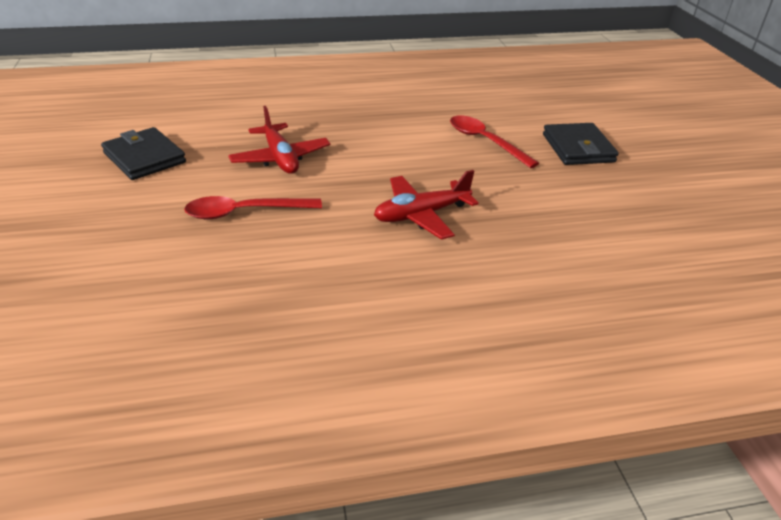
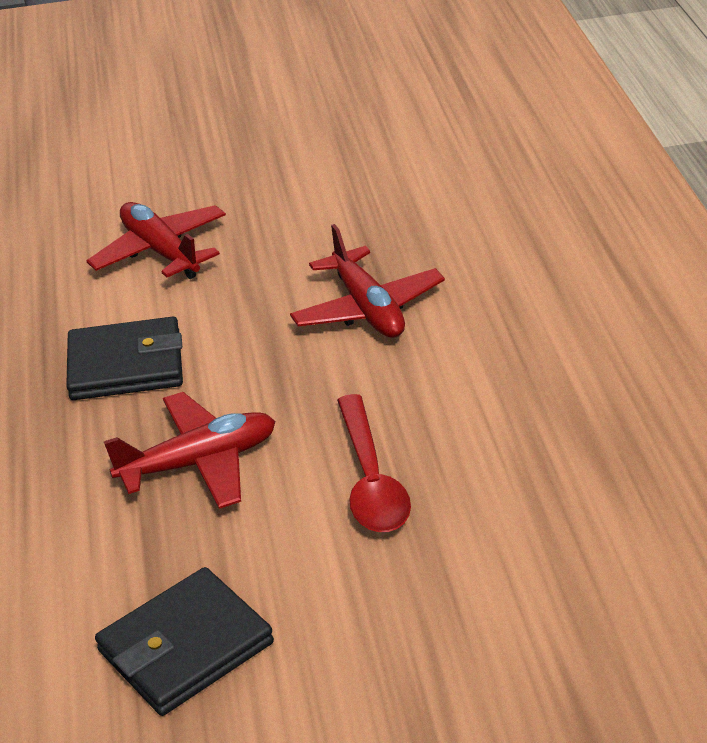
camera: 85 degrees left, 0 degrees up
red spoon [450,115,539,168] -> red plane [86,202,226,279]
black wallet [543,123,619,165] -> black wallet moved to [66,317,183,400]

